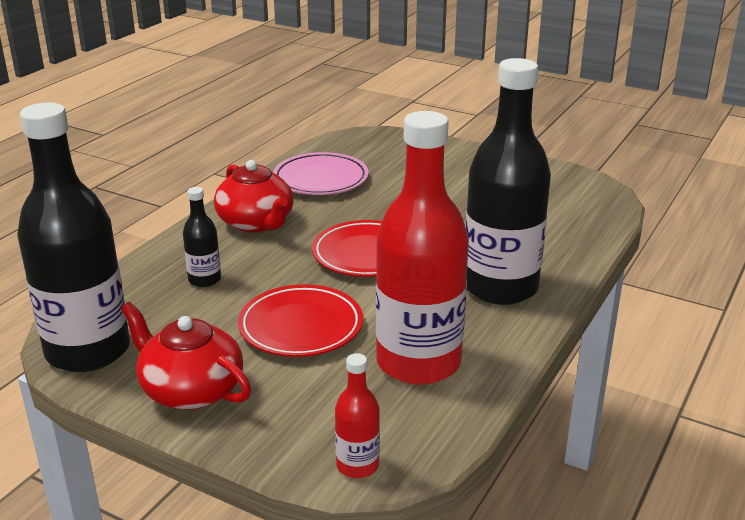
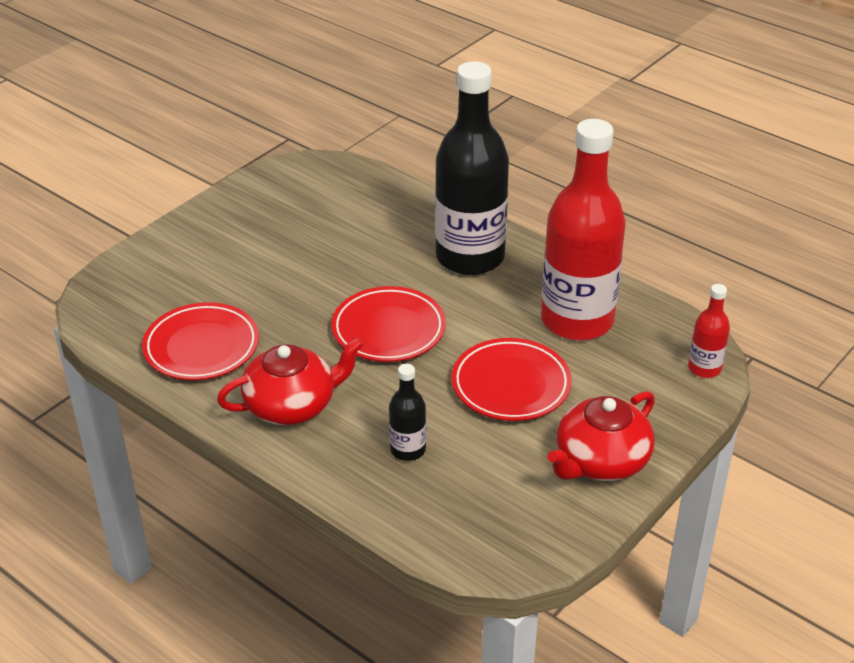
camera: 80 degrees left, 10 degrees up
black bottle [17,103,130,372] -> none
pink plate [273,152,369,195] -> red plate [142,302,259,380]

